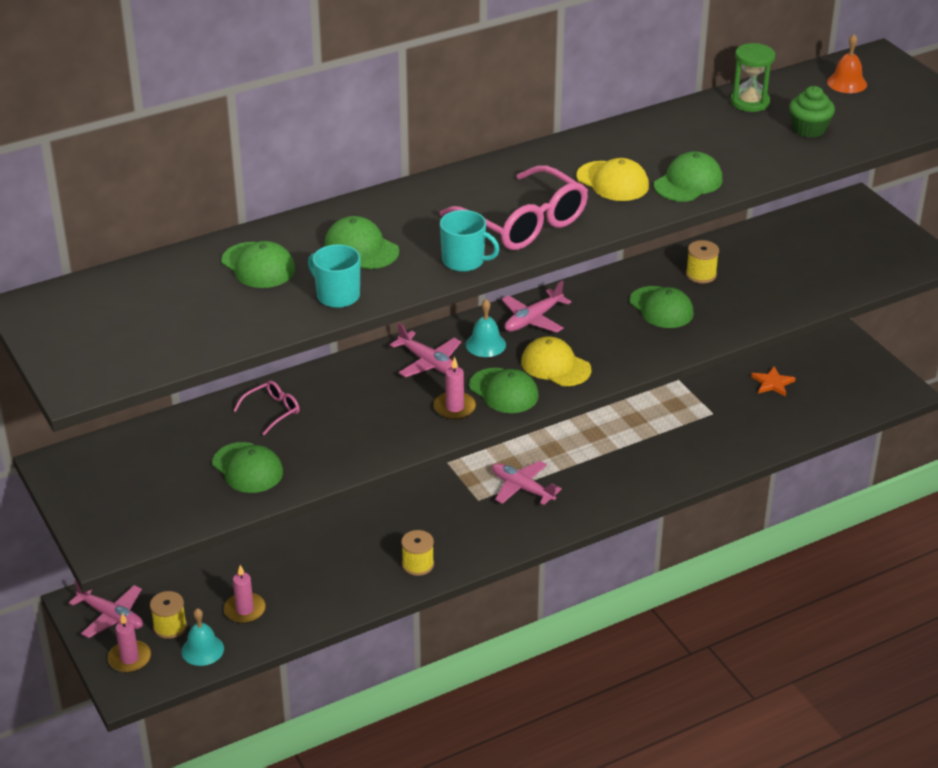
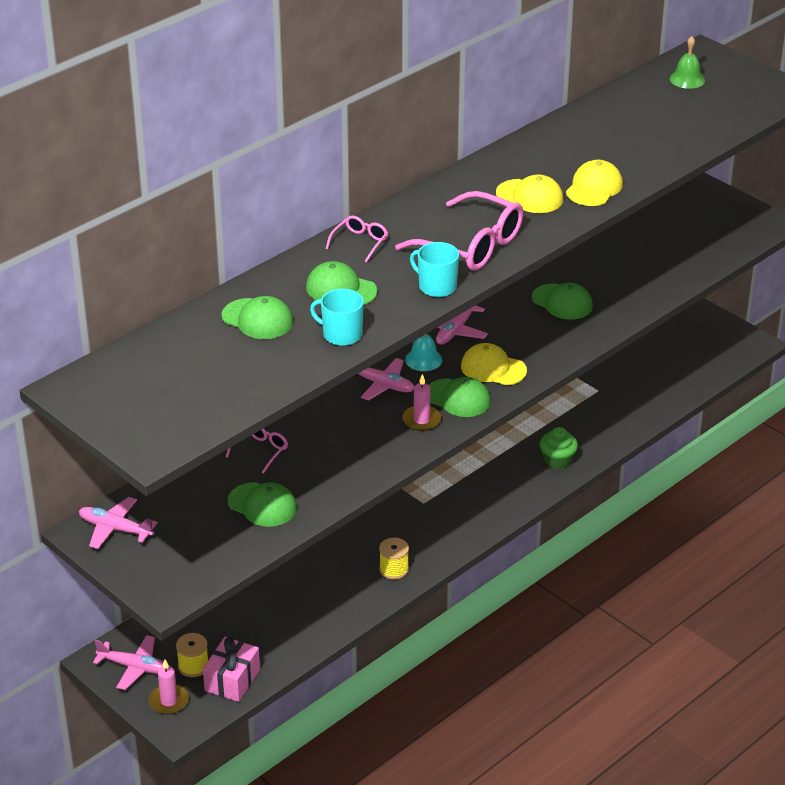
camera: 15 degrees left, 0 degrees up
turquoise bell [181,608,224,666] -> pink gift [203,637,260,702]
pink candle [224,565,266,623] -> none
turquoise mug [440,210,499,272] -> turquoise mug turned 150 degrees counterclockwise [410,242,459,297]
pink plane [492,461,562,505] -> pink plane moved to [79,497,158,549]
green cap [654,151,723,202] -> yellow cap [566,160,623,206]
yellow spool [686,240,719,283] -> none
green hourglass [731,43,775,112] -> none
orange star [751,366,796,396] -> none
green cupcake [789,86,835,137] -> green cupcake moved to [540,427,578,469]
orange bell [827,34,867,93] -> green bell [670,36,705,89]
none -> pink glasses [326,215,388,263]

